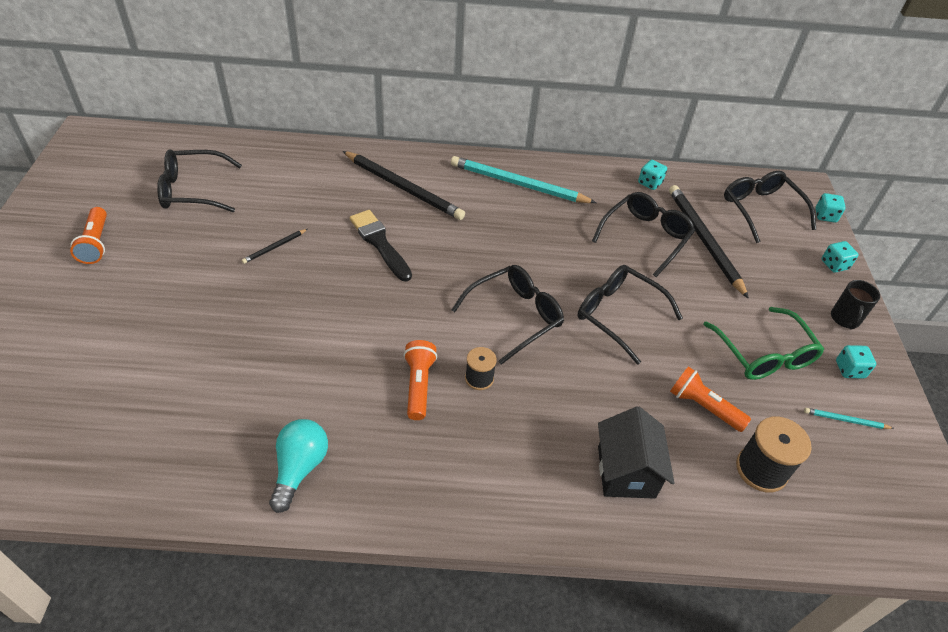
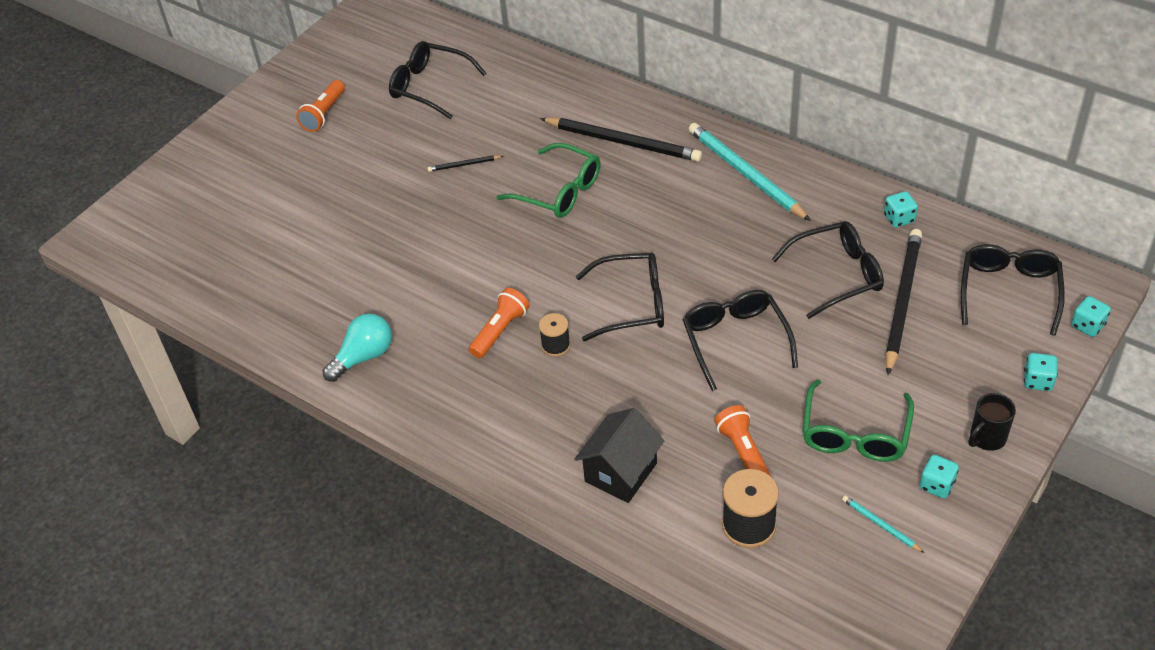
camera: 40 degrees right, 0 degrees up
black pencil [343,151,465,220] -> black pencil turned 45 degrees counterclockwise [540,118,702,162]
black brush [350,210,412,282] -> green glasses [497,143,600,218]

